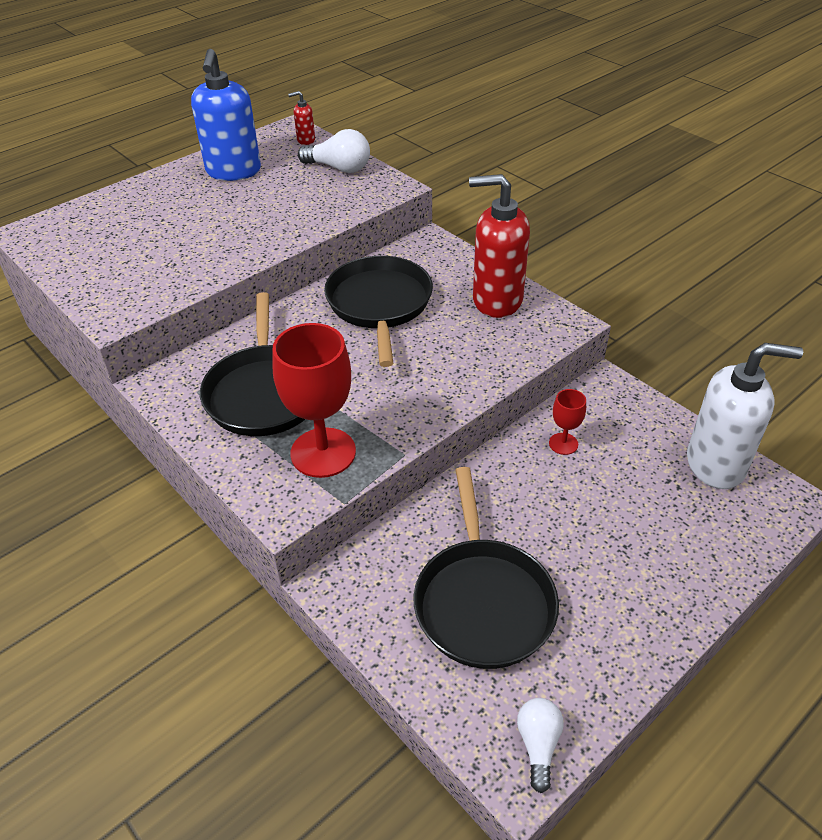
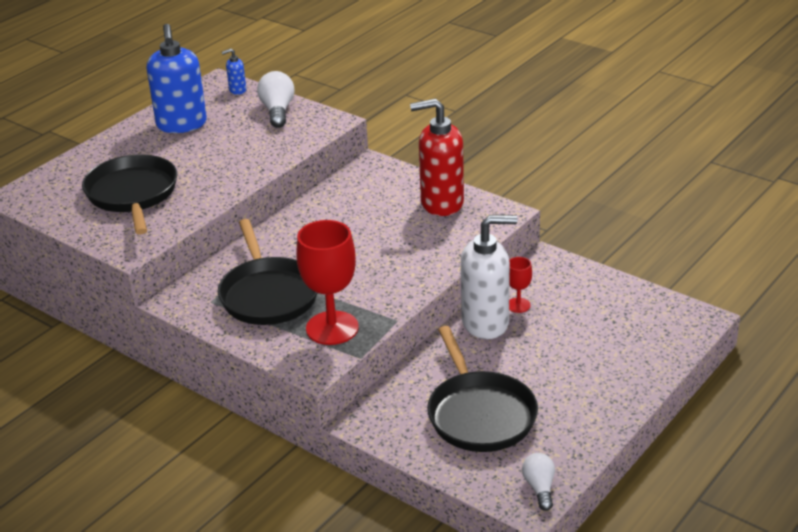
camera: 10 degrees left, 10 degrees down
red soap dispenser [288,91,315,145] -> blue soap dispenser [222,49,246,95]
white light bulb [298,129,370,173] -> white light bulb turned 105 degrees counterclockwise [257,71,295,128]
black pan [324,256,433,367] -> black pan moved to [82,154,177,235]
white soap dispenser [687,343,803,489] -> white soap dispenser moved to [461,215,517,339]

